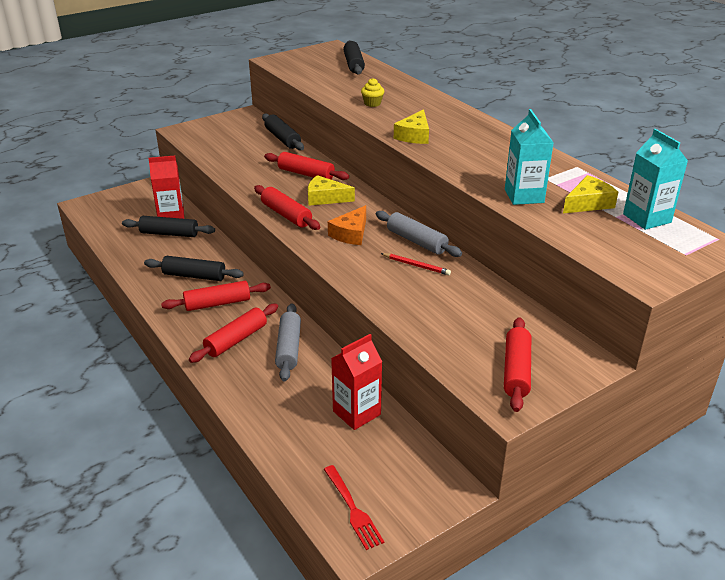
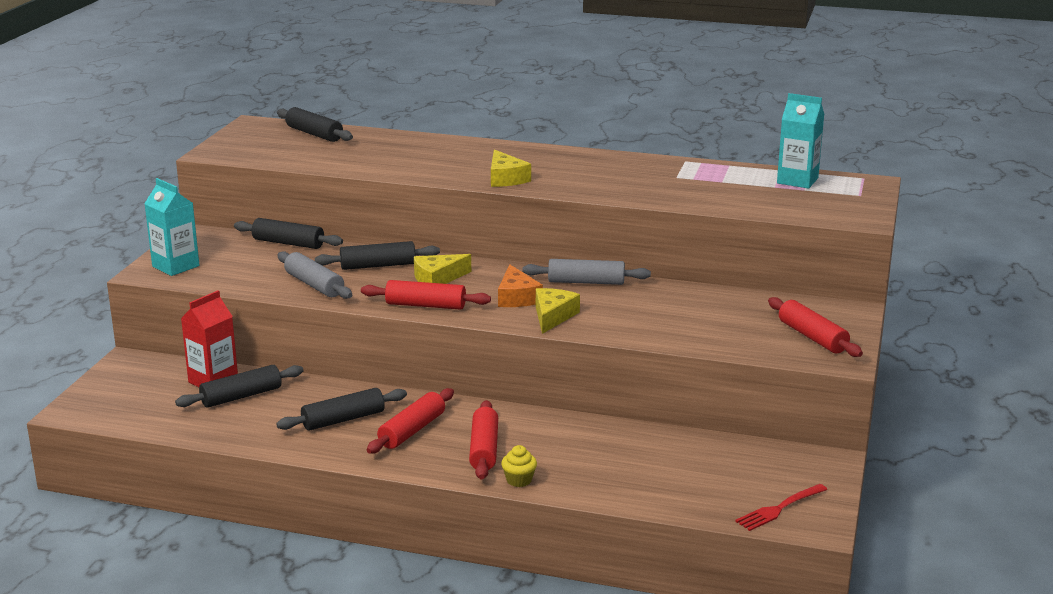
camera: 40 degrees left, 10 degrees down
red rolling pin [264,152,349,180] -> black rolling pin [315,241,440,270]
grey rolling pin [275,303,301,382] -> grey rolling pin moved to [277,251,352,299]
red fork [324,465,384,550] -> red fork turned 120 degrees clockwise [735,484,827,531]
red carton [331,334,382,430] -> none
yellow cupcake [361,78,384,107] -> yellow cupcake moved to [501,445,537,487]
red pencil [381,253,451,275] -> none
turquoise carton [505,109,554,205] -> turquoise carton moved to [144,178,199,276]
yellow cheese [563,175,618,213] -> yellow cheese moved to [536,288,580,334]

